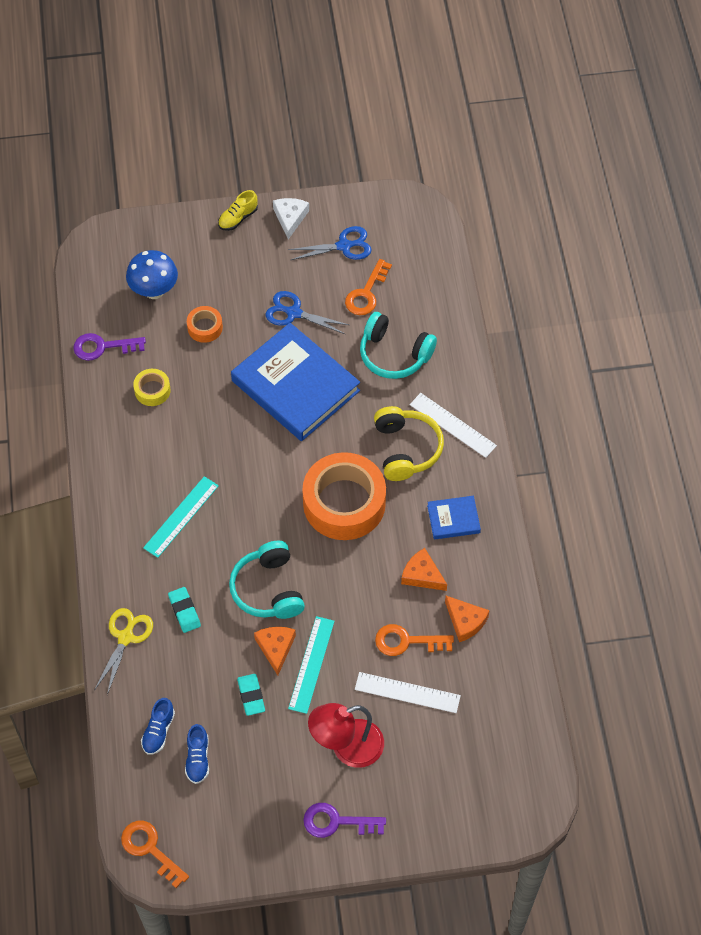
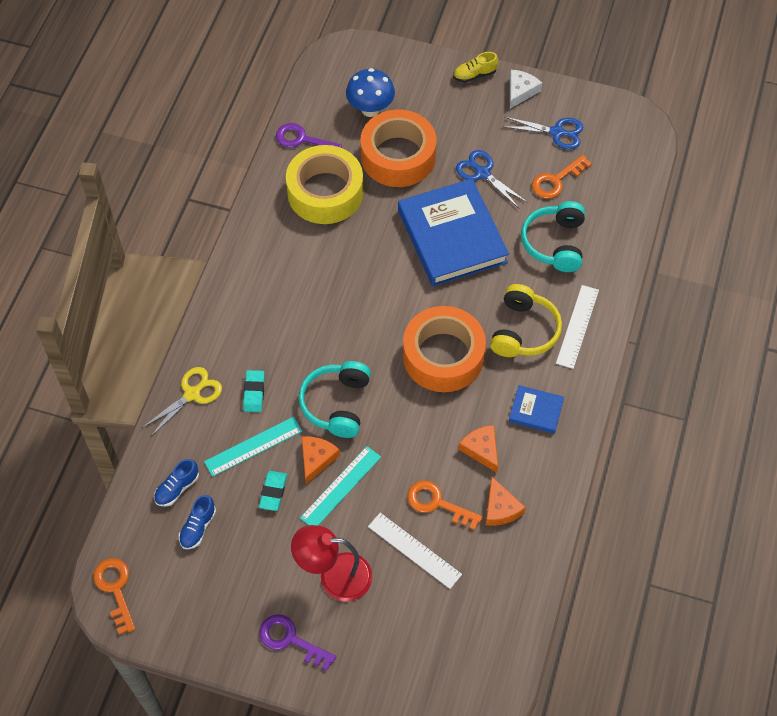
camera: 25 degrees right, 0 degrees up
yellow tape [133,369,171,406] -> yellow tape [286,145,363,224], size x2.23
turquoise ruler [143,476,219,558] -> turquoise ruler moved to [204,417,302,477]
orange tape [187,306,223,343] -> orange tape [360,109,436,187], size x2.23
turquoise headphones [360,312,437,379] -> turquoise headphones turned 45 degrees clockwise [521,201,585,272]
white ruler [410,393,497,458] -> white ruler turned 45 degrees clockwise [556,285,599,369]

